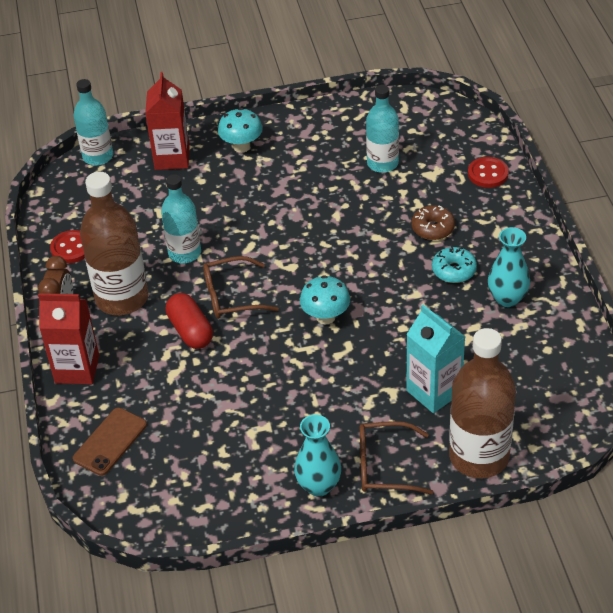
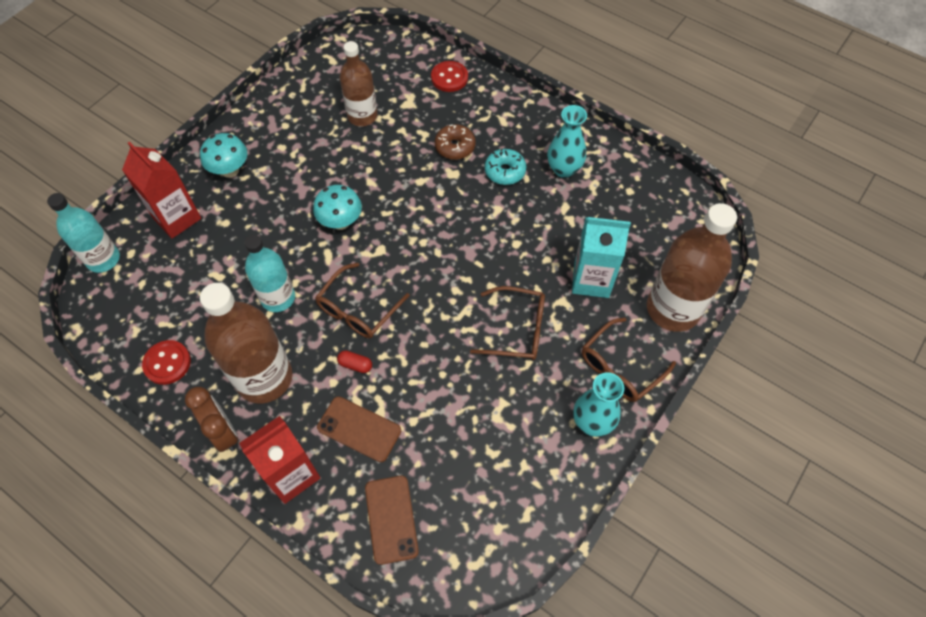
camera: 45 degrees left, 15 degrees up
red capsule [165,293,213,349] -> red capsule [337,350,372,373], size x0.51
turquoise mushroom [300,275,350,325] -> turquoise mushroom moved to [313,185,362,230]
turquoise bottle [366,85,399,173] -> brown bottle [340,41,378,126]
none -> brown phone [317,397,401,462]
none -> brown glasses [470,286,545,360]

